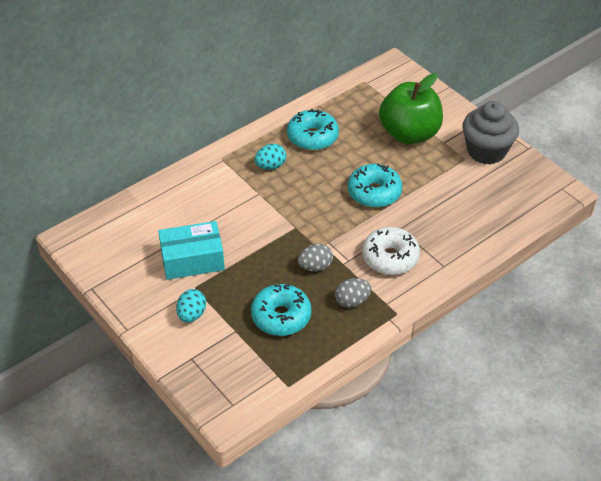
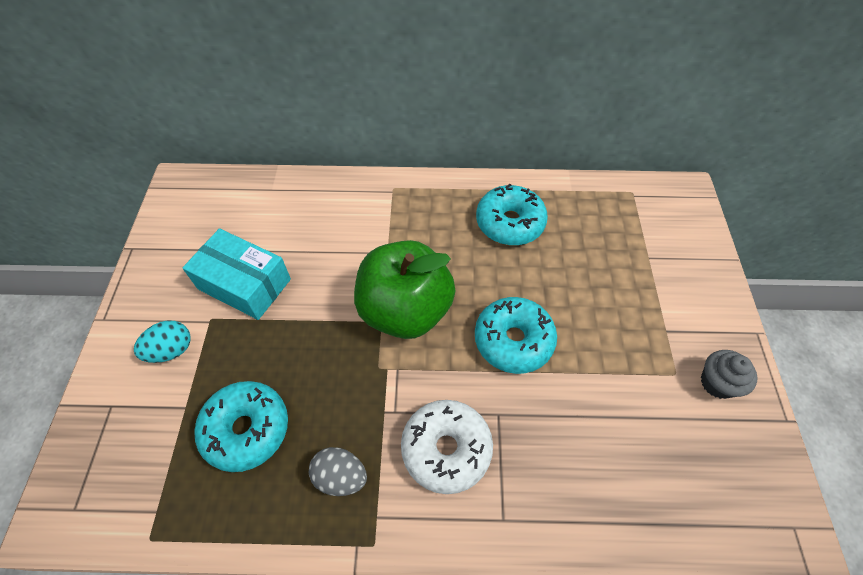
camera: 40 degrees right, 10 degrees up
turquoise egg [254,144,286,170] -> none
grey egg [297,244,333,272] -> none
green apple [379,73,443,144] -> green apple moved to [354,240,456,339]
grey cupcake [462,101,519,165] -> grey cupcake [701,350,758,399], size x0.54

